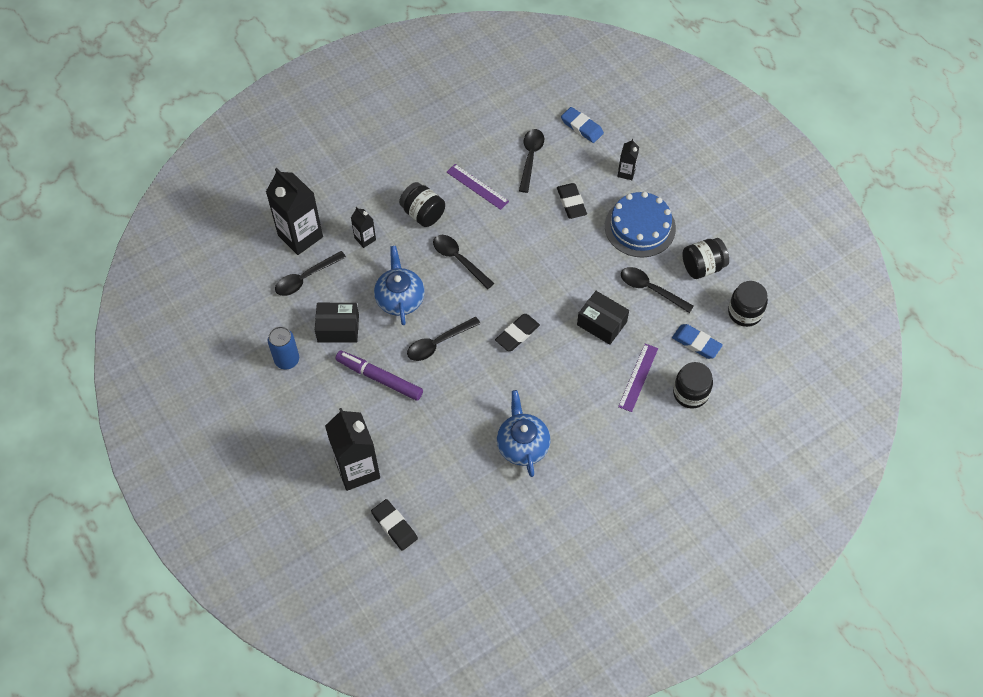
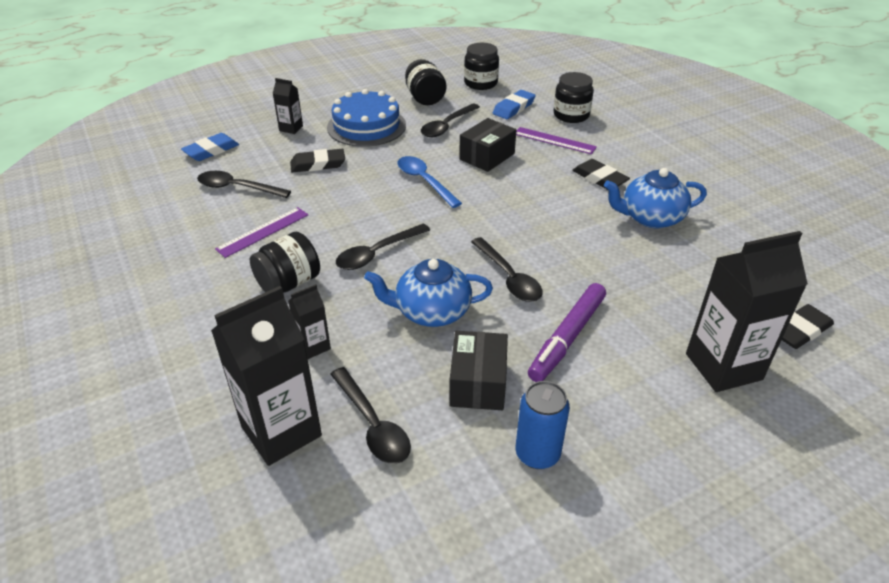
camera: 85 degrees left, 20 degrees down
black eraser [495,314,540,351] -> black eraser moved to [572,159,630,190]
none -> blue spoon [397,156,462,208]

